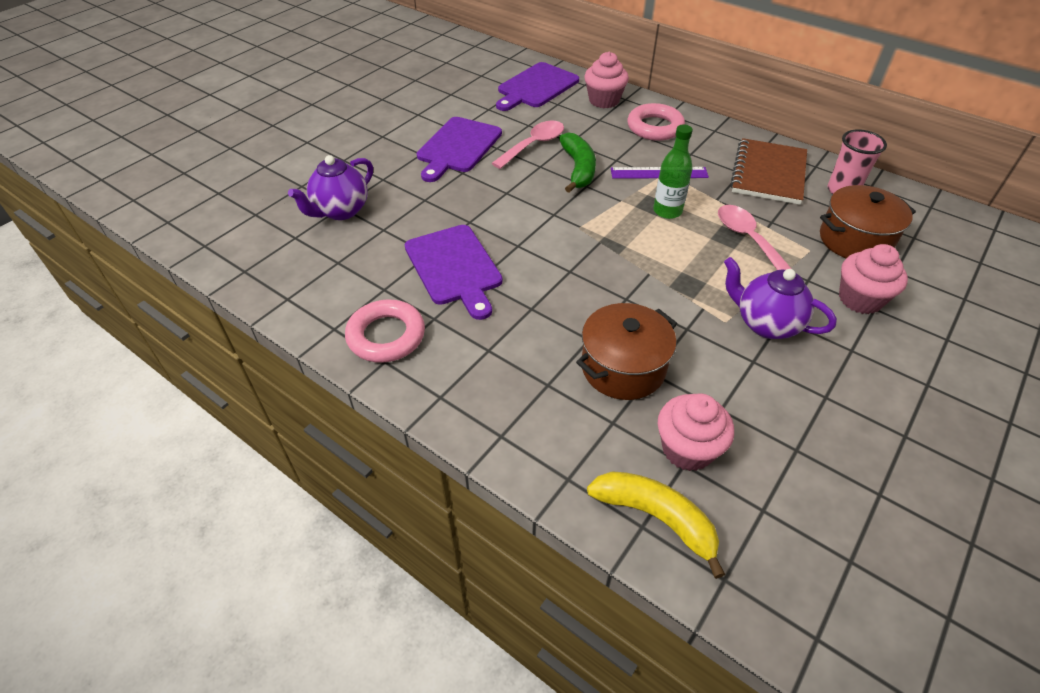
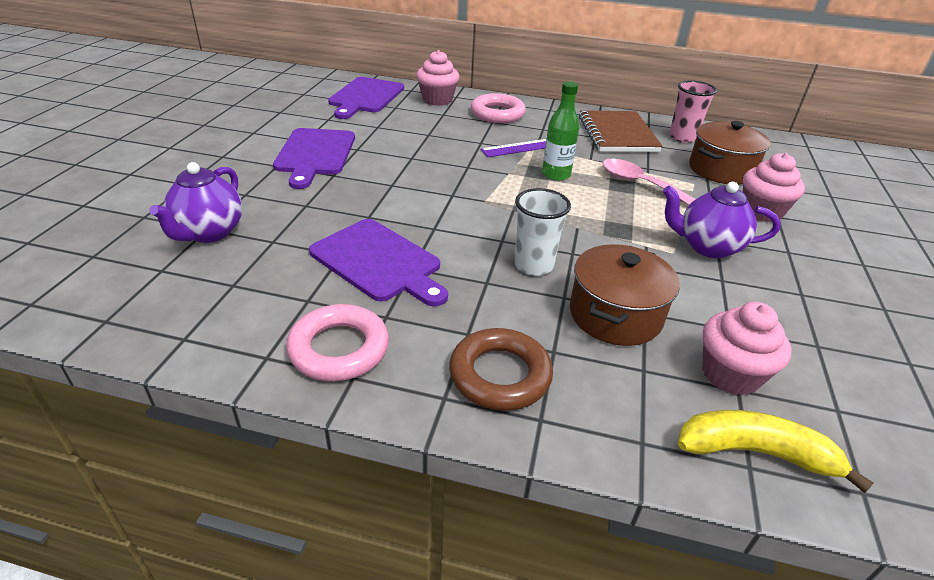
camera: 25 degrees left, 10 degrees down
pink spoon [492,120,564,169] -> none
green banana [559,133,596,193] -> none
none -> brown ring [449,328,553,411]
none -> white cup [514,188,571,276]

